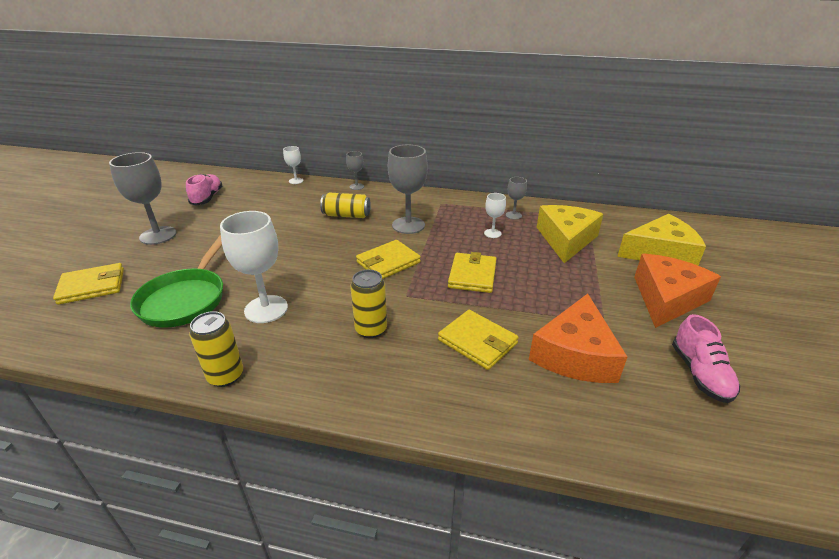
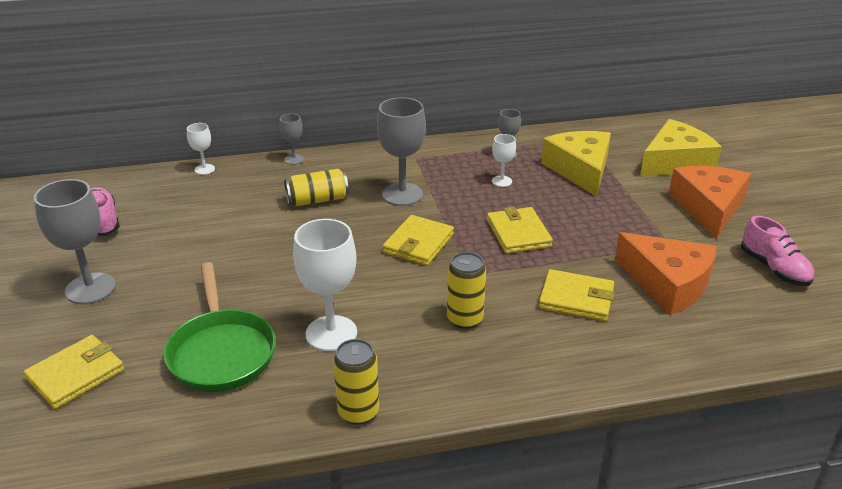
camera: 25 degrees left, 0 degrees up
orange cheese [529,294,627,383] -> orange cheese turned 45 degrees counterclockwise [615,232,717,315]

